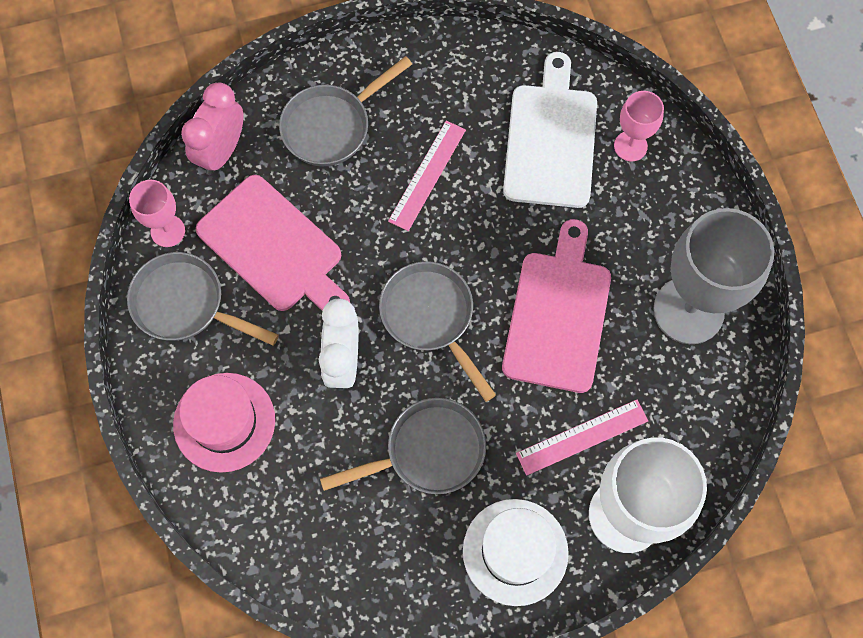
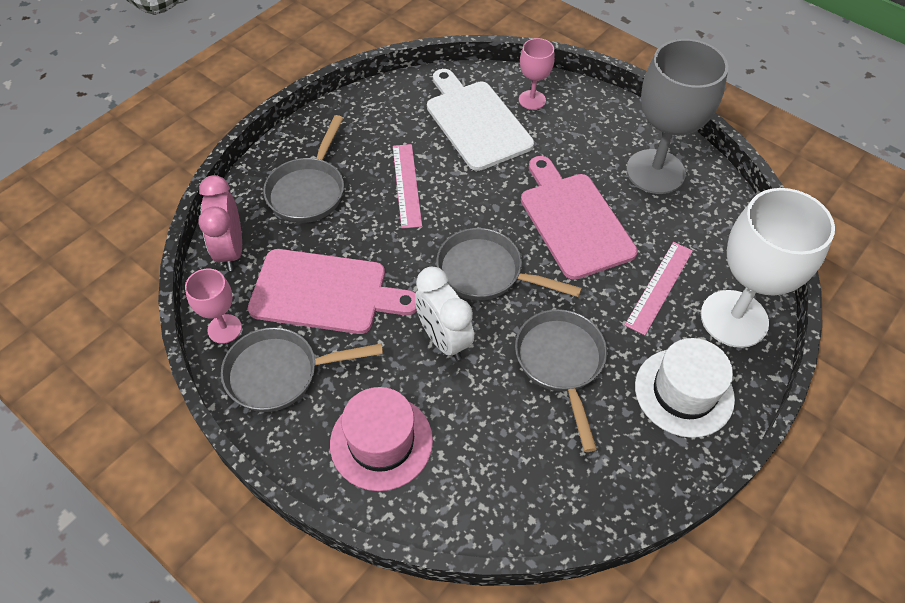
camera: 35 degrees left, 15 degrees down
grey pan [320,398,486,494] -> grey pan turned 45 degrees counterclockwise [515,309,607,452]

